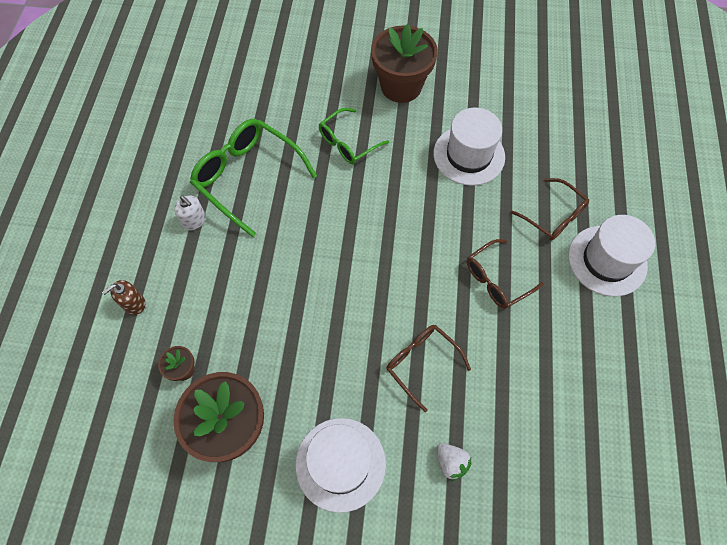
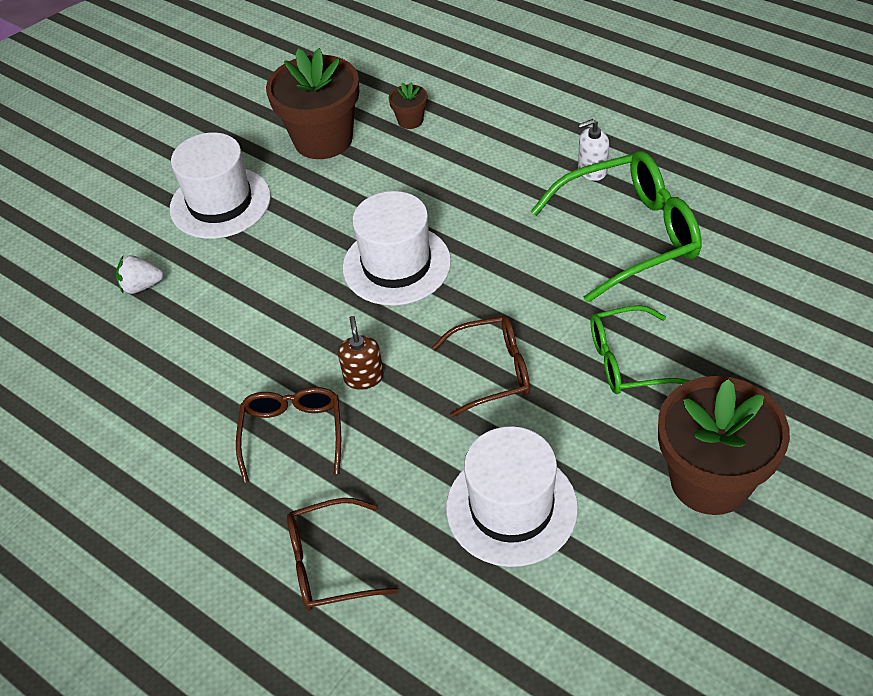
camera: 125 degrees right, 15 degrees down
brown soap dispenser [102,280,145,315] -> brown soap dispenser moved to [338,316,384,390]
green glasses [319,108,389,164] -> green glasses turned 90 degrees counterclockwise [591,305,690,394]
brown glasses [386,325,471,412] -> brown glasses moved to [432,316,530,417]
white hat [568,215,655,297] -> white hat moved to [343,191,451,306]

